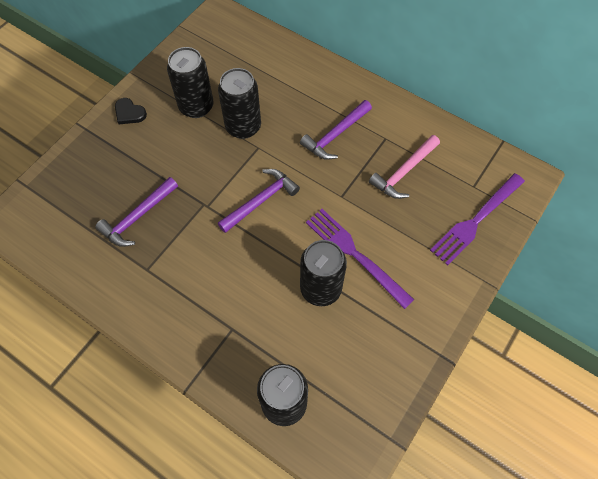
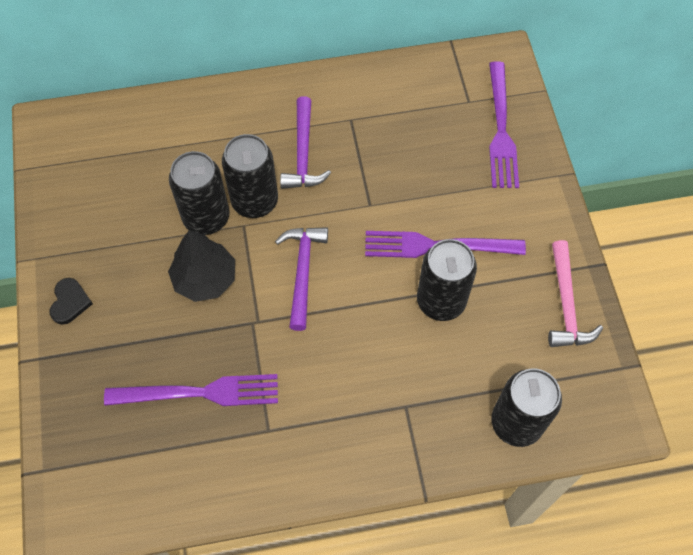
camera: 45 degrees left, 0 degrees up
purple hammer [95,177,178,247] -> purple fork [104,374,278,406]
black heart [115,98,147,124] -> black heart turned 75 degrees counterclockwise [50,278,93,324]
black can [167,47,214,118] -> black can moved to [222,134,278,218]
pink hammer [369,135,440,199] -> pink hammer moved to [548,240,603,347]
none -> black tree [168,230,235,302]

